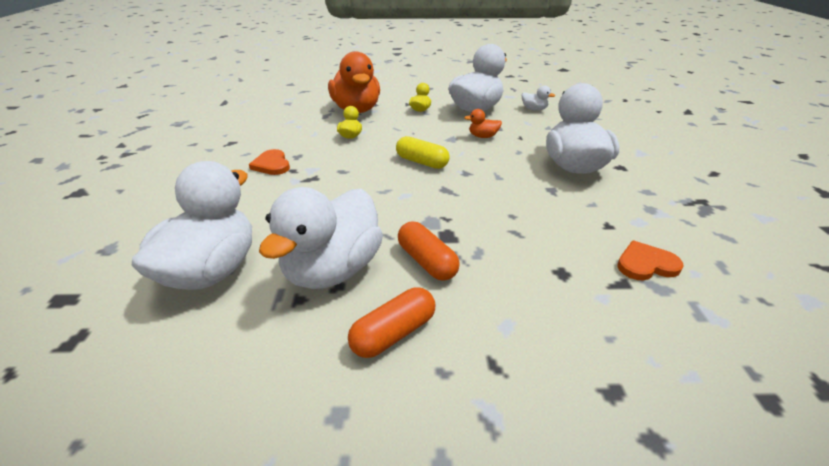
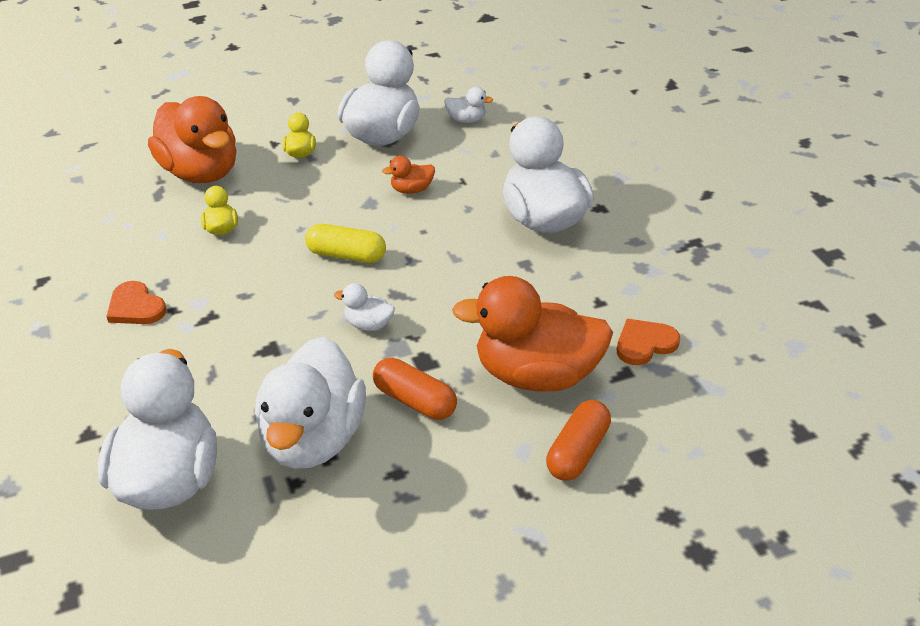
camera: 20 degrees left, 5 degrees up
orange capsule [348,287,435,358] -> orange capsule moved to [546,400,611,481]
none -> white duck [334,283,395,331]
none -> orange duck [452,276,613,392]

